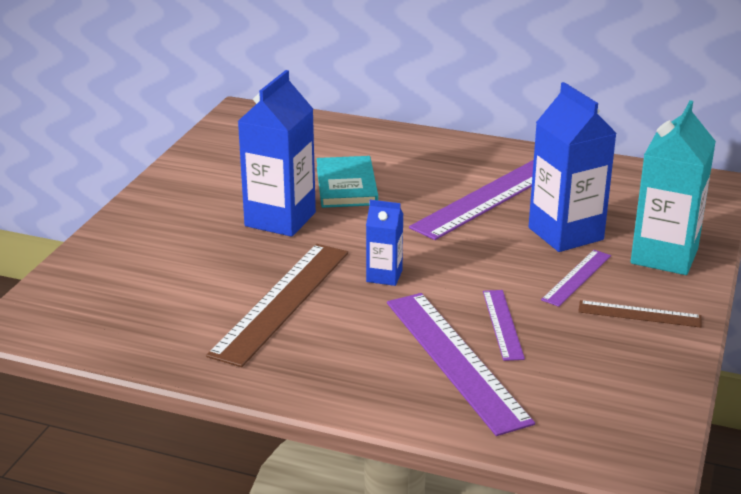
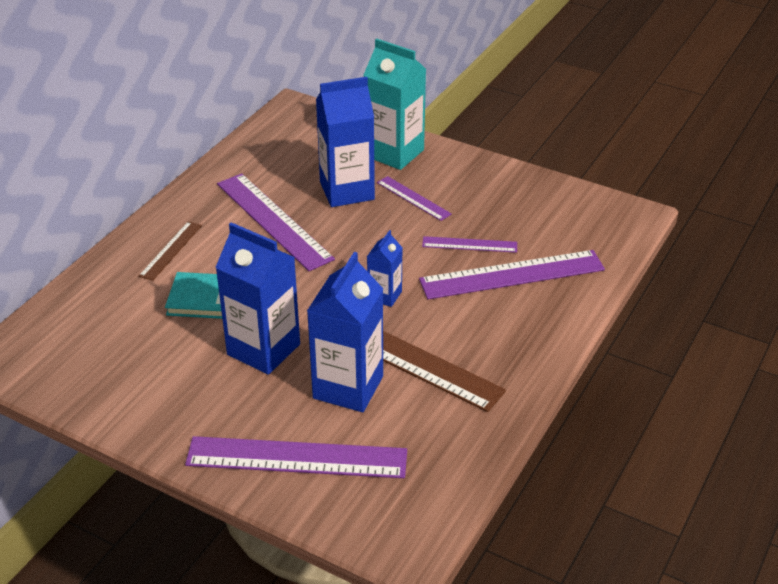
camera: 80 degrees left, 10 degrees up
brown ruler [578,300,702,328] -> brown ruler moved to [139,221,202,281]
none -> purple ruler [185,436,407,478]
none -> blue carton [307,252,383,412]

